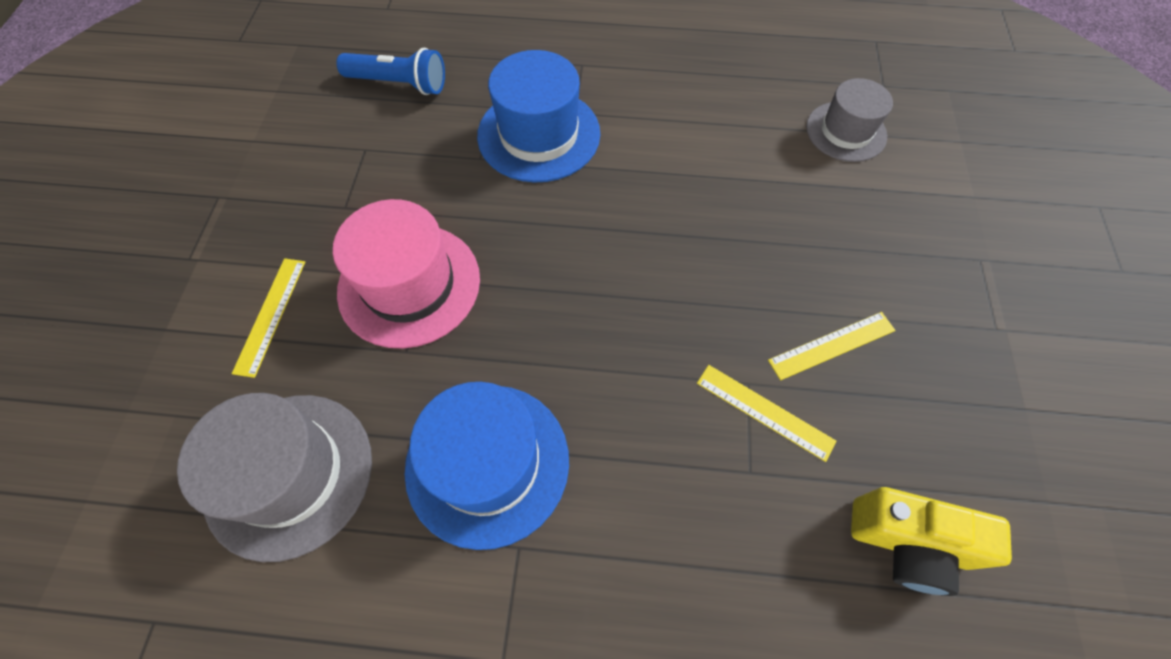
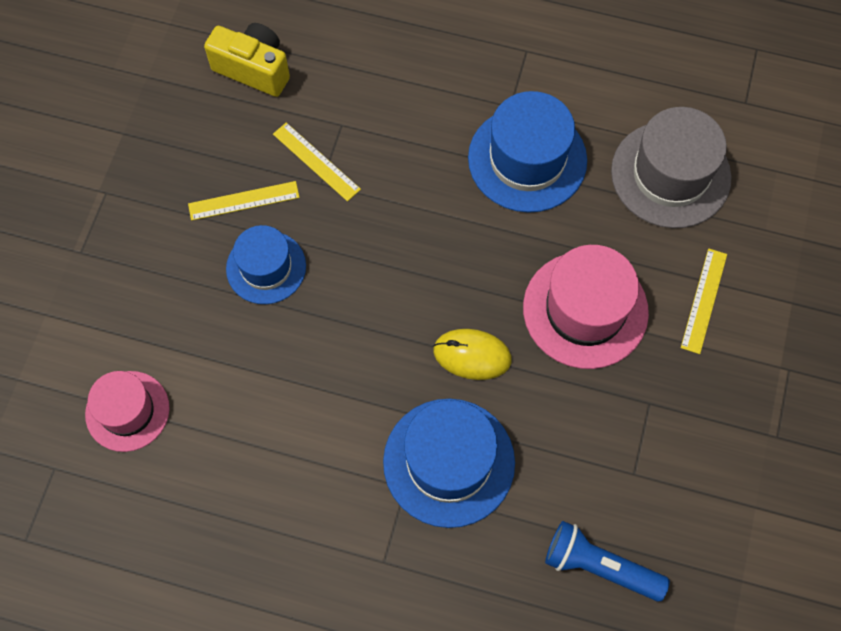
camera: 170 degrees left, 5 degrees up
grey hat [806,78,893,162] -> pink hat [85,371,169,452]
none -> blue hat [226,225,306,304]
none -> yellow mouse [433,329,512,380]

